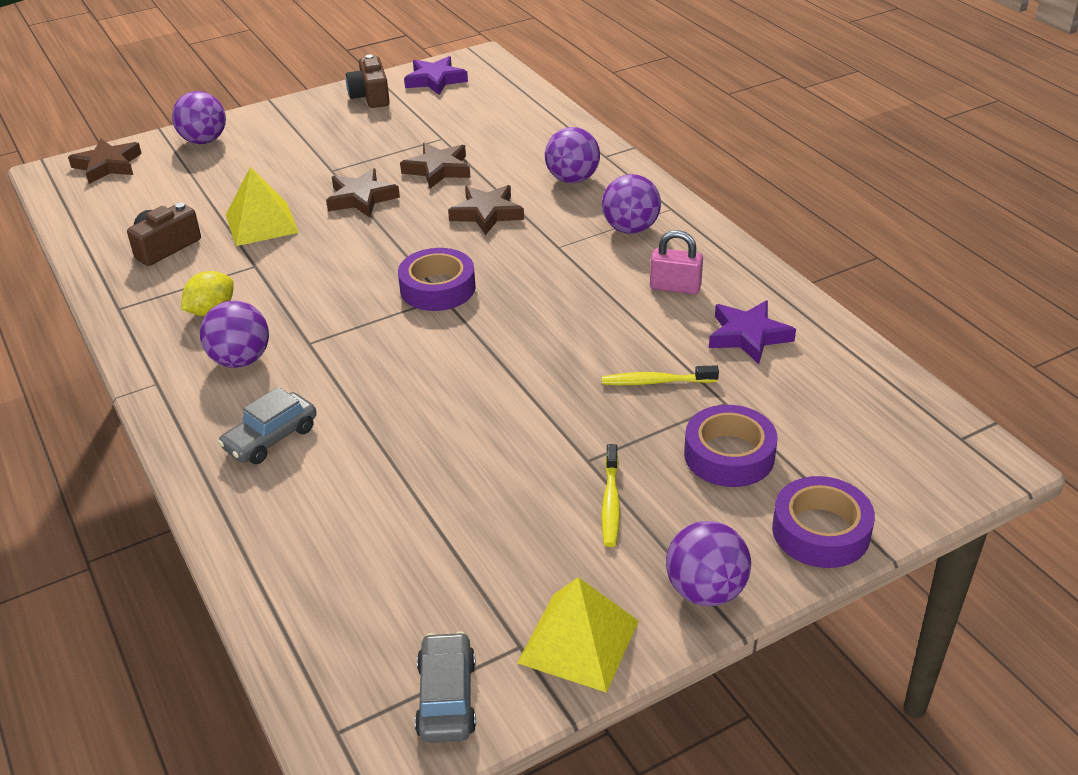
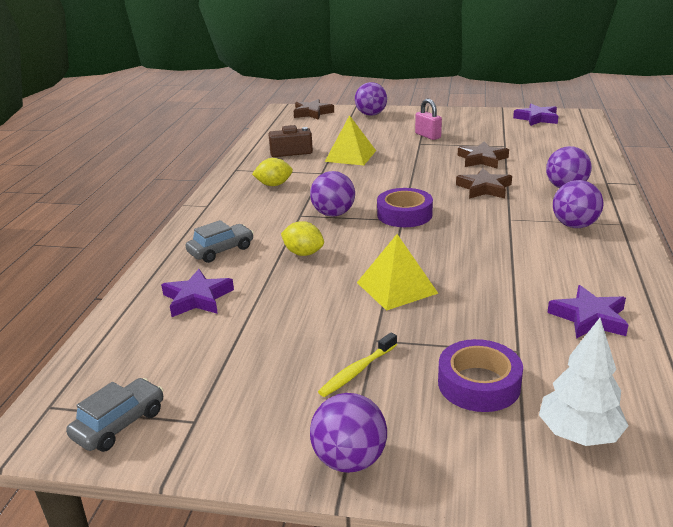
camera: 40 degrees right, 10 degrees down
purple ball [200,301,269,368] -> purple ball moved to [310,171,355,216]
grey car [218,387,316,464] -> grey car turned 150 degrees clockwise [186,220,254,263]
brown star [326,168,400,217] -> none
brown camera [346,55,390,108] -> none
yellow pyramid [517,577,639,693] -> yellow pyramid moved to [357,234,439,311]
yellow toothbrush [602,365,719,385] -> none
pink padlock [650,230,703,295] -> pink padlock moved to [415,99,442,140]
purple tape [772,476,875,568] -> none
none -> purple star [161,269,234,317]
none -> yellow lemon [281,221,324,256]
none -> white tree [539,318,628,446]

